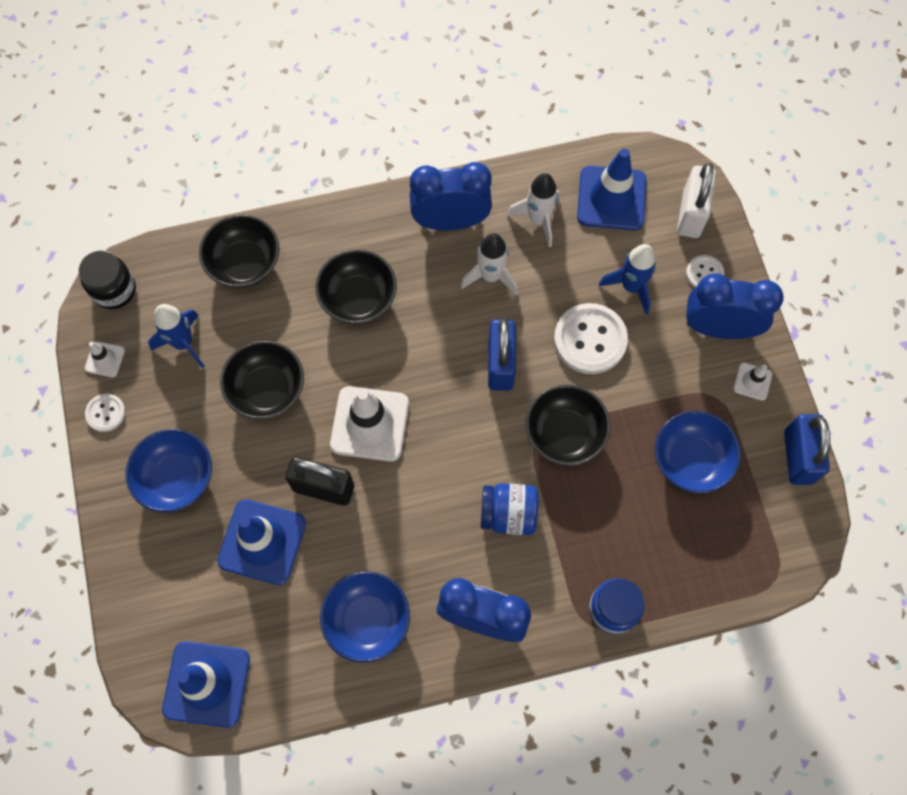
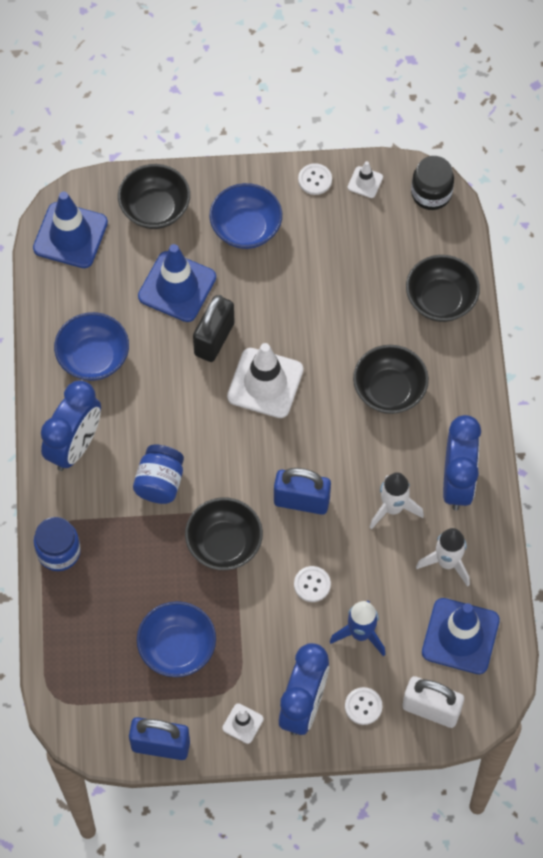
camera: 100 degrees right, 5 degrees down
blue rocket [148,304,205,368] -> none
black bowl [220,341,304,420] -> black bowl moved to [118,164,190,229]
white button [554,303,628,374] -> white button [294,566,331,602], size x0.52

